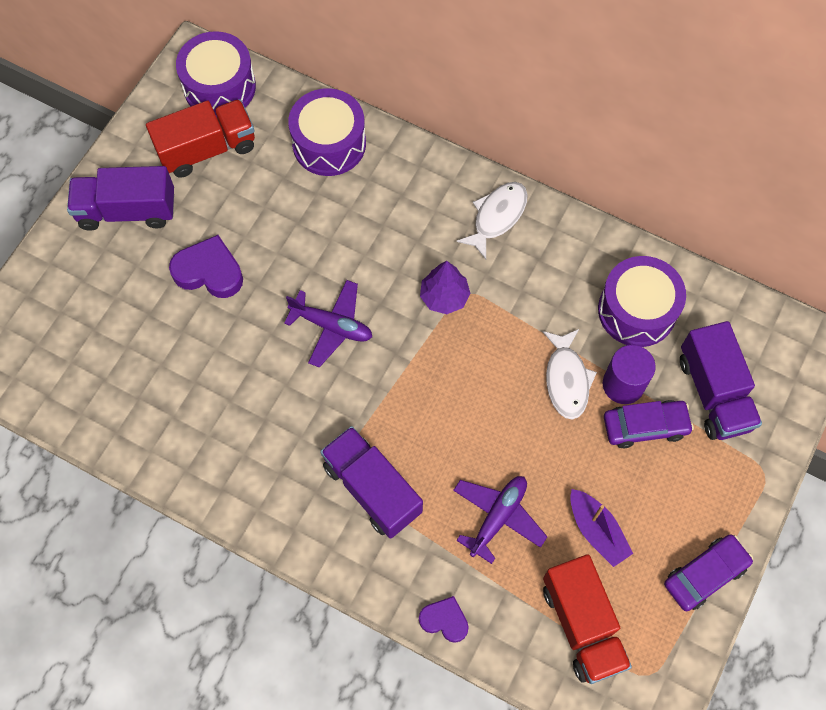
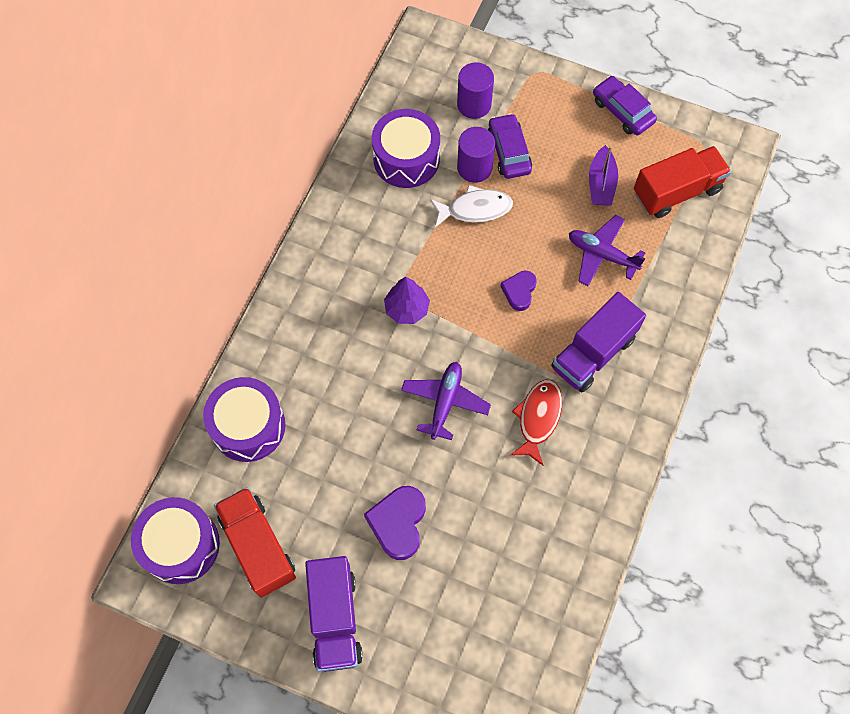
camera: 95 degrees left, 0 degrees up
purple heart [419,596,469,643] -> purple heart moved to [501,271,537,311]
white fish [456,182,528,259] -> none
purple boat [570,489,633,567] -> purple boat turned 135 degrees clockwise [589,145,618,206]
purple truck [680,321,762,440] -> purple cylinder [457,62,494,119]
none -> red fish [510,380,562,466]

